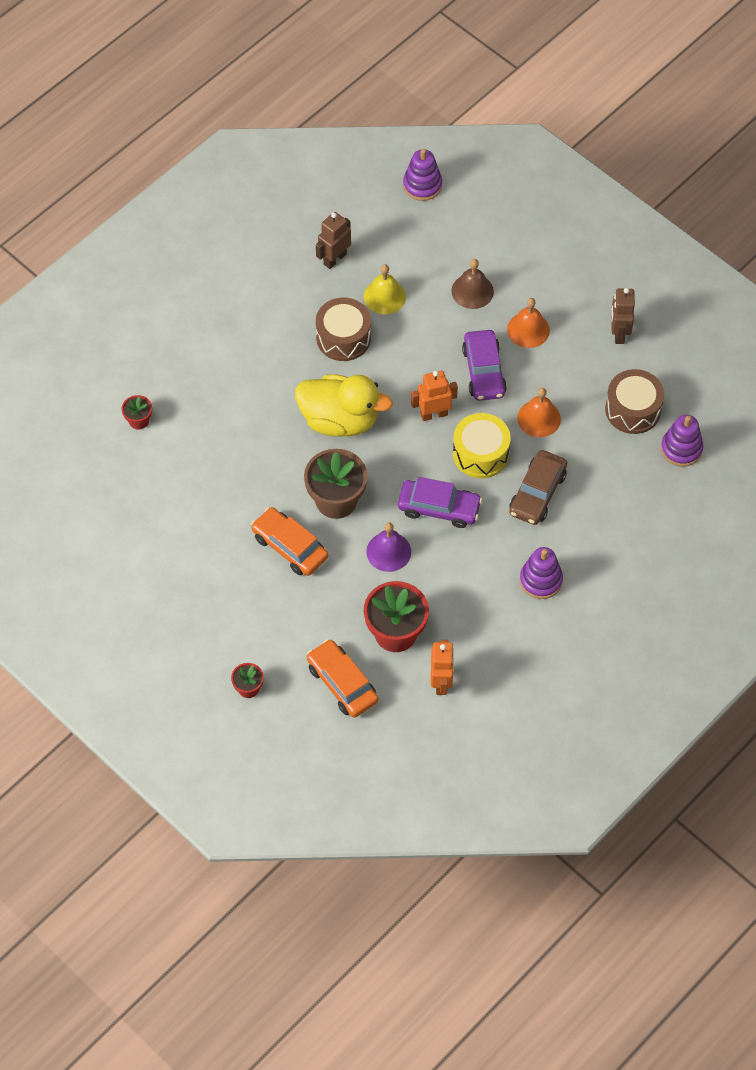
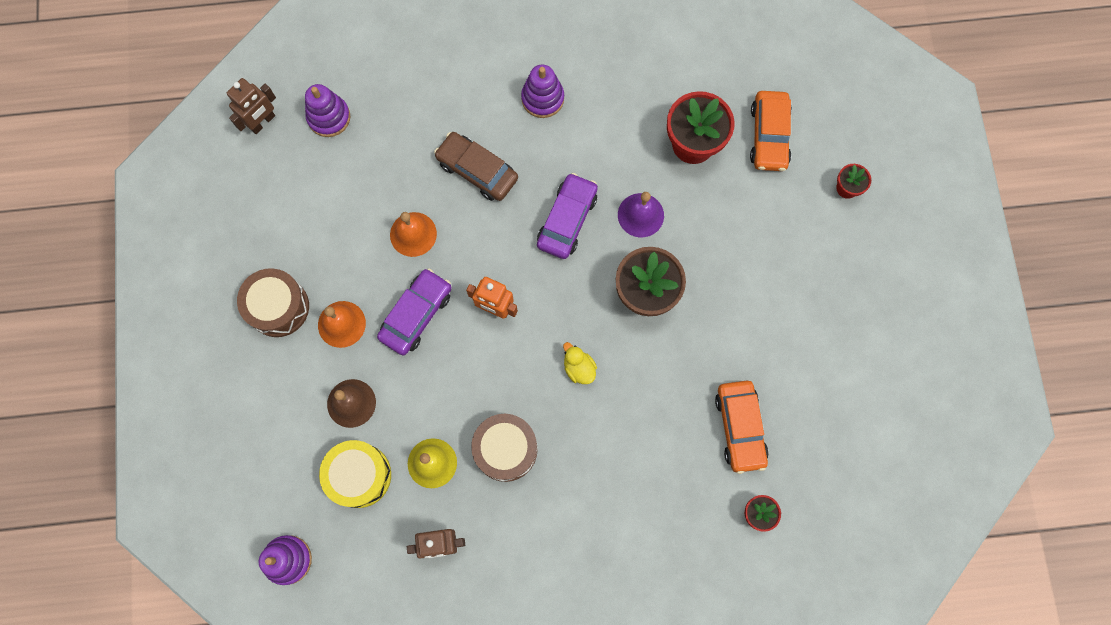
camera: 140 degrees left, 15 degrees up
orange car [251,507,328,576] -> orange car moved to [715,381,769,474]
yellow duck [295,375,393,437] -> yellow duck [563,342,597,384], size x0.42
purple car [398,477,482,528] -> purple car turned 60 degrees clockwise [537,173,598,259]
orange robot [431,640,454,695] -> none
yellow drum [453,413,511,478] -> yellow drum moved to [319,440,391,508]
brown car [509,450,567,525] -> brown car turned 120 degrees counterclockwise [434,132,518,201]
brown drum [605,369,664,434] -> brown drum moved to [237,268,309,337]
brown robot [611,288,635,344] -> brown robot moved to [227,78,276,134]

